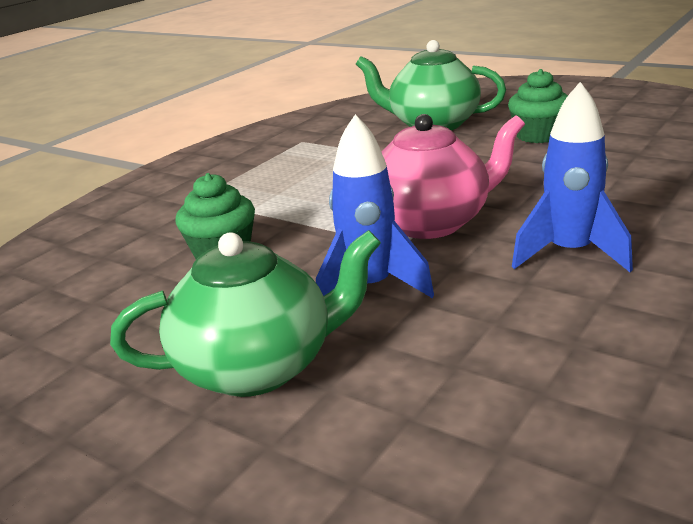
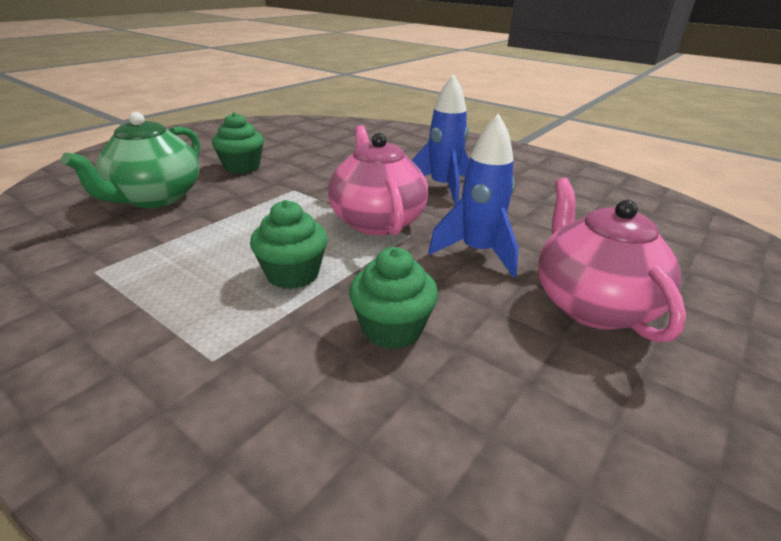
camera: 90 degrees left, 5 degrees up
green teapot [110,230,381,397] -> pink teapot [538,178,686,343]
none -> green cupcake [250,200,328,289]

